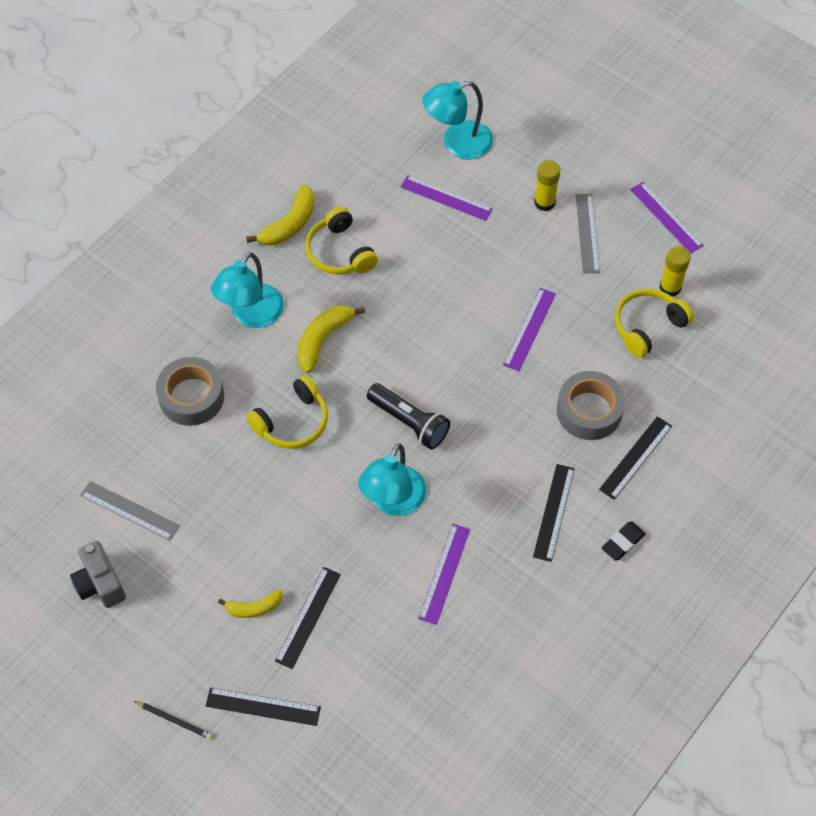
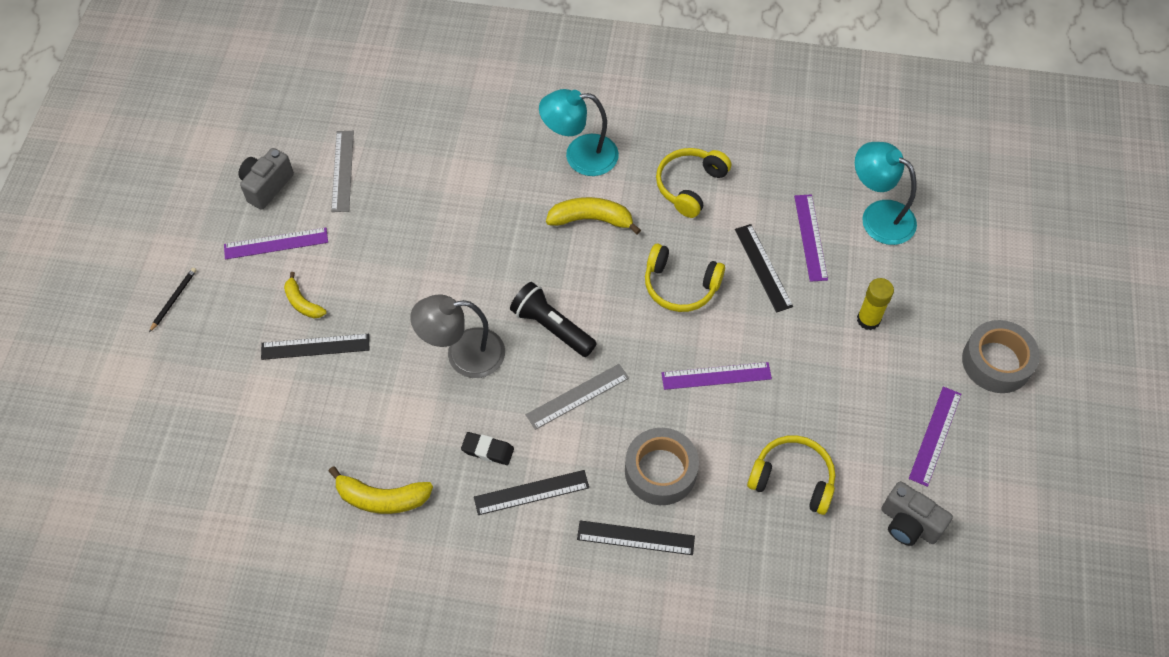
camera: 60 degrees right, 0 degrees up
black pencil [134,701,212,739] -> black pencil turned 150 degrees counterclockwise [149,268,197,332]
grey tape [156,357,224,426] -> grey tape moved to [962,320,1040,393]
black ruler [206,687,321,726] -> black ruler moved to [735,224,793,312]
yellow banana [246,184,315,245] -> yellow banana moved to [329,466,433,514]
yellow headphones [246,375,328,449] -> yellow headphones moved to [645,243,725,312]
turquoise lamp [358,443,426,516] -> grey lamp [410,295,505,378]
black flashlight [367,383,450,449] -> black flashlight turned 120 degrees clockwise [510,282,597,357]
purple ruler [418,524,470,625] -> purple ruler moved to [224,228,328,260]
grey ruler [576,194,600,273] -> grey ruler moved to [526,364,629,430]
black eraser [601,521,646,561] -> black eraser moved to [461,432,514,465]
yellow glue stick [659,246,691,297] -> none
none -> grey camera [881,481,953,546]

